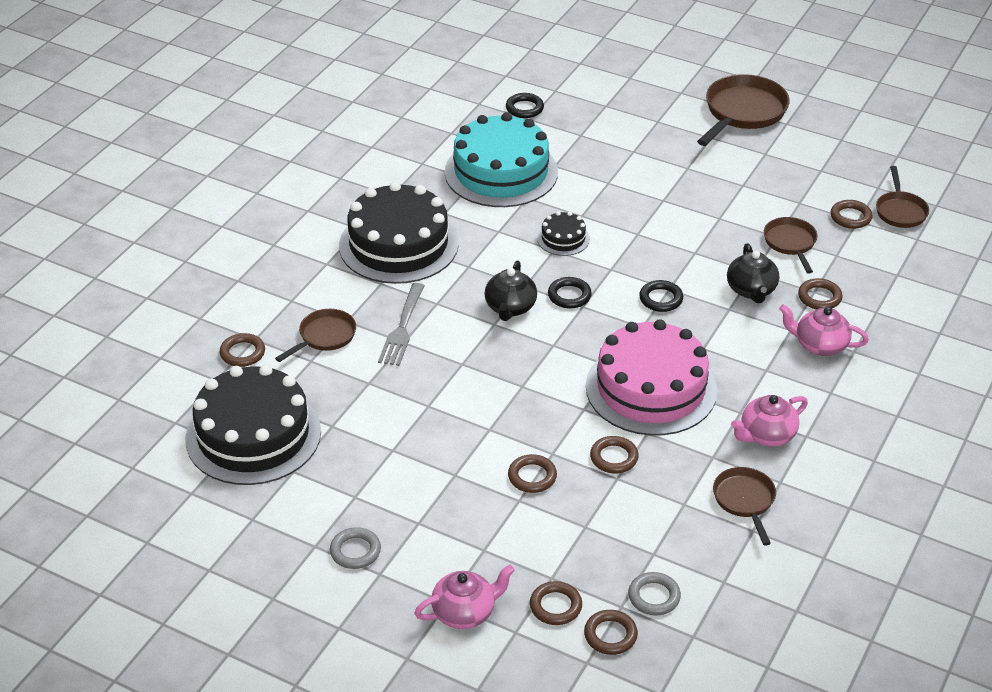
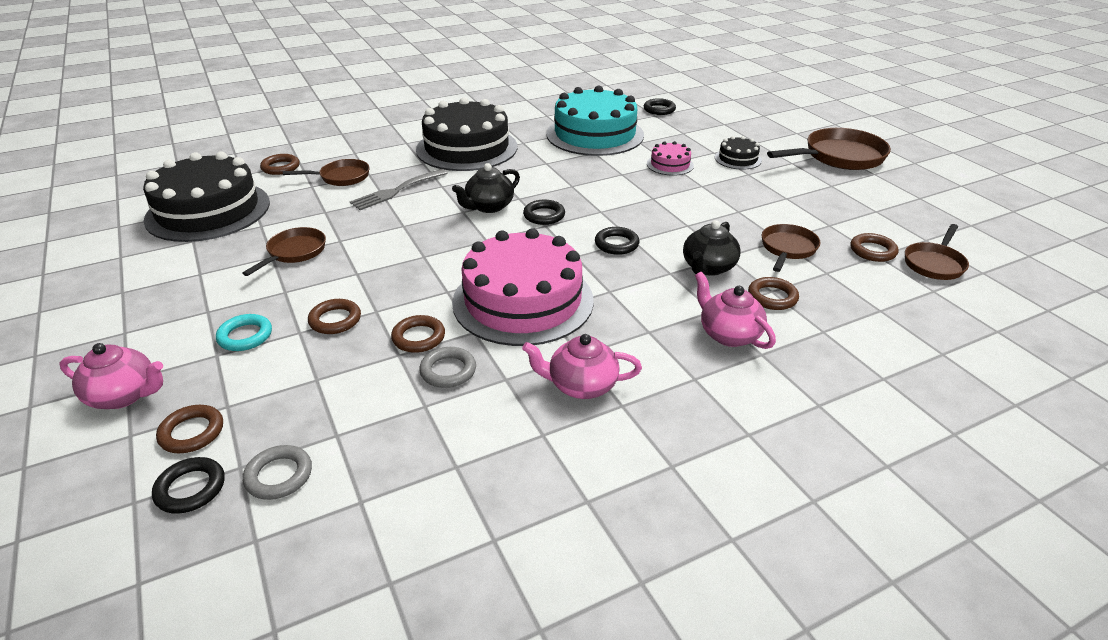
camera: 35 degrees right, 5 degrees down
grey ring [330,527,381,569] -> grey ring moved to [419,347,476,388]
black cake [537,211,590,256] -> black cake moved to [715,136,762,170]
brown ring [584,610,638,655] -> black ring [152,457,225,514]
brown pan [713,467,776,546] -> brown pan moved to [242,227,326,276]
none -> turquoise ring [216,314,272,351]
none -> pink cake [647,141,694,176]

